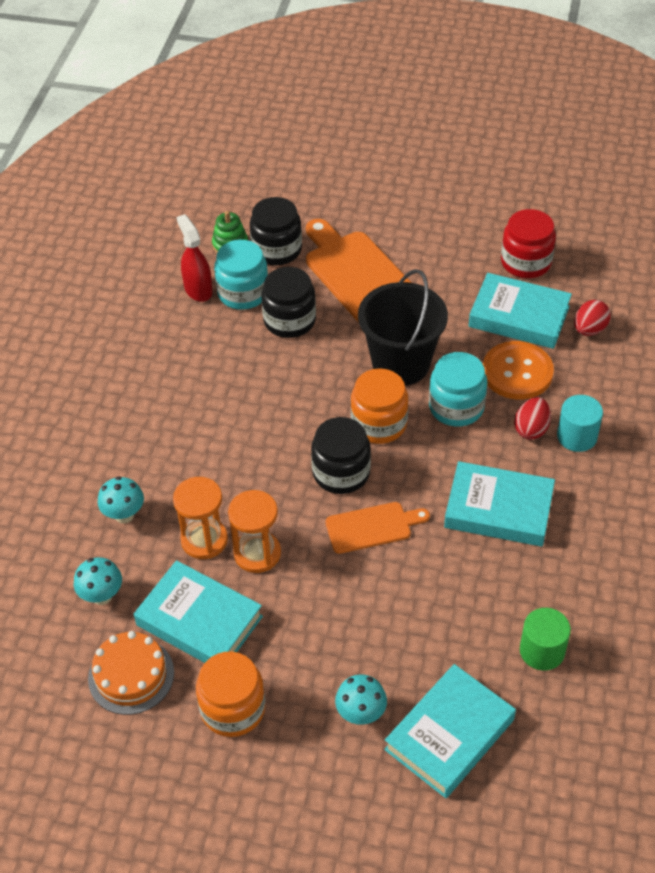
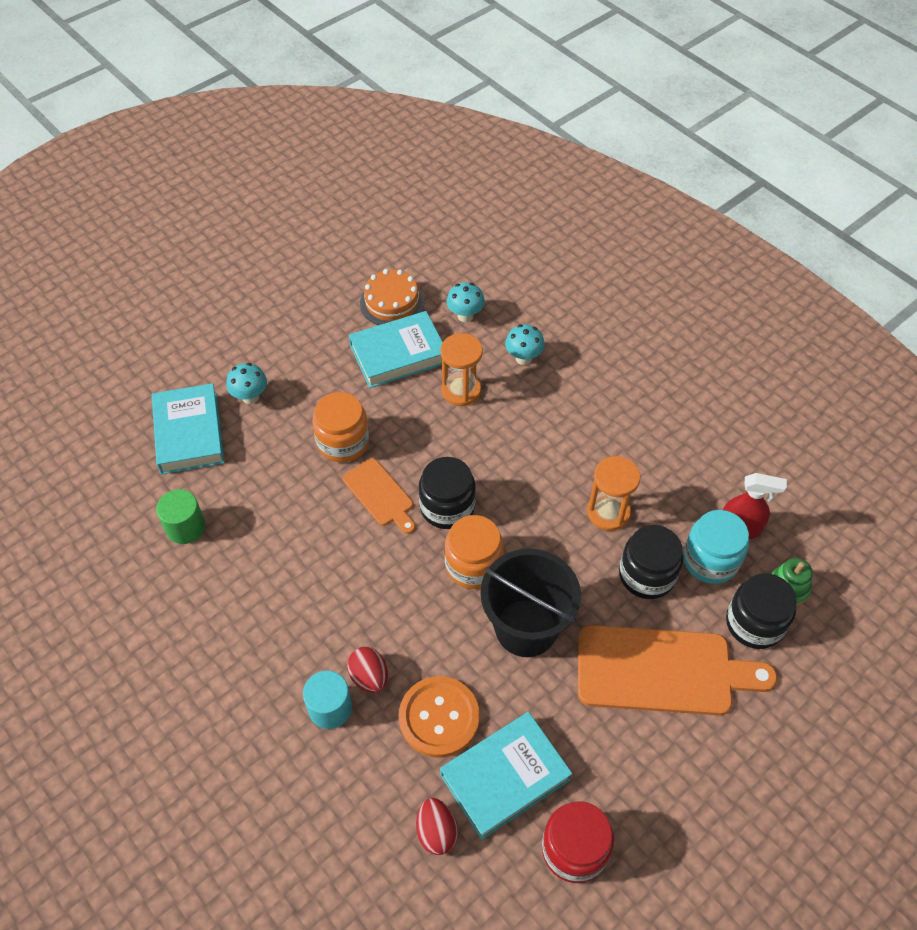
camera: 125 degrees right, 5 degrees up
orange jar [196,651,265,737] -> orange jar moved to [312,392,369,462]
orange hourglass [228,490,281,573] -> orange hourglass moved to [587,456,640,531]
orange cutting board [325,502,430,554] -> orange cutting board turned 60 degrees counterclockwise [343,458,415,534]
turquoise jar [429,352,487,427] -> none
turquoise book [444,461,555,547] -> none

